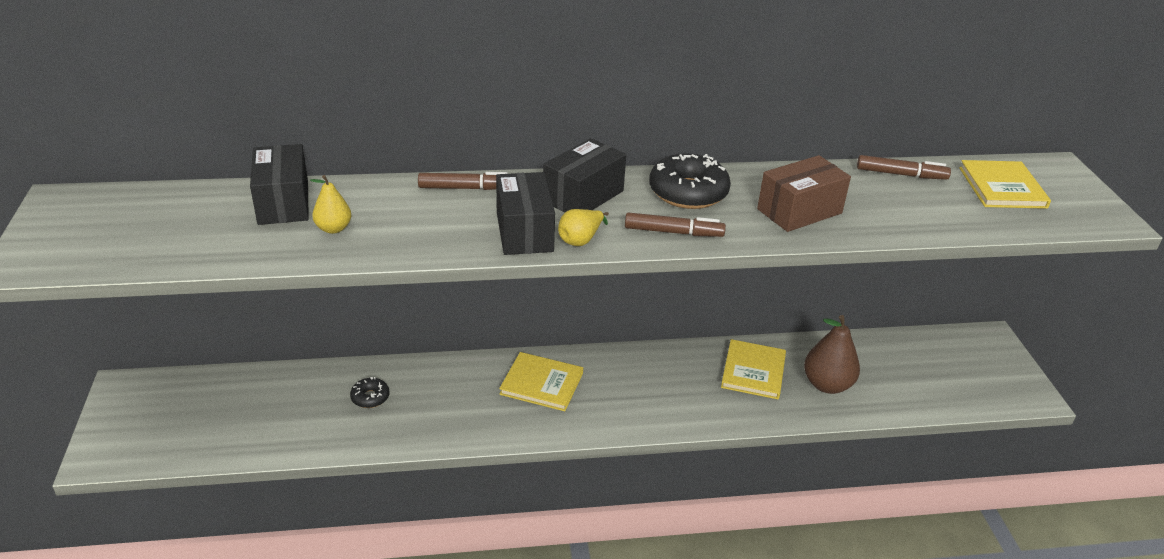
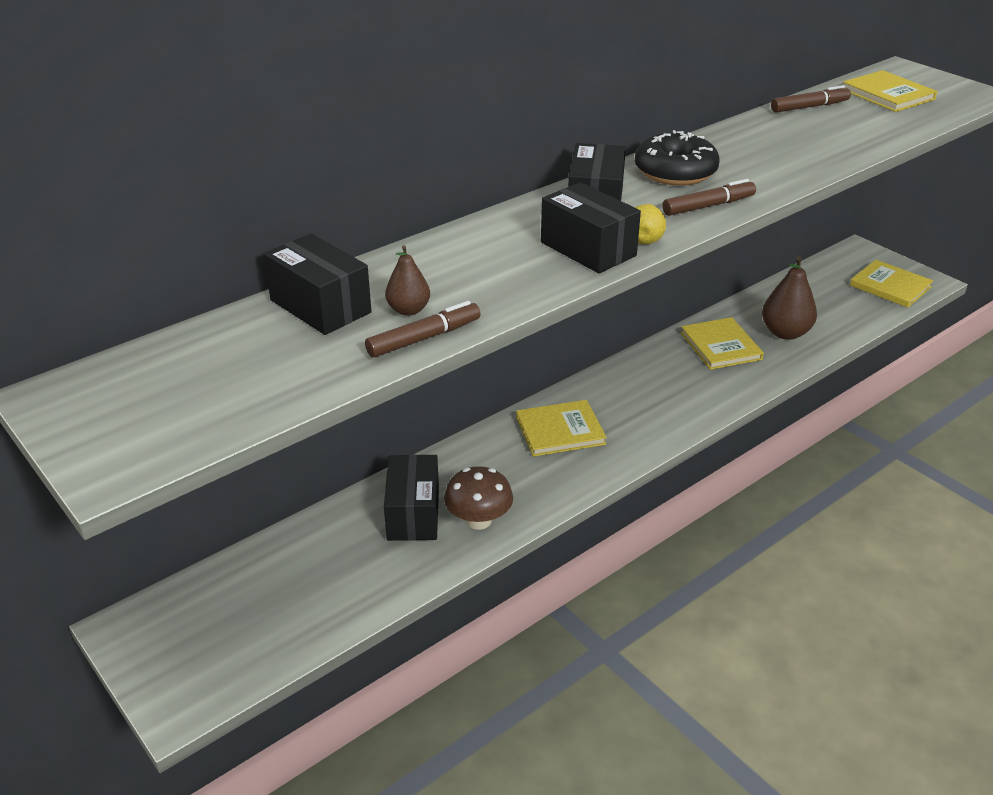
camera: 30 degrees left, 0 degrees up
yellow pear [310,175,352,234] -> brown pear [385,245,430,316]
black donut [350,377,389,408] -> black box [384,454,439,541]
brown marker [418,172,508,190] -> brown marker moved to [365,301,480,358]
brown box [757,155,851,232] -> none
none -> brown mushroom [444,466,513,530]
none -> yellow book [850,260,933,308]

